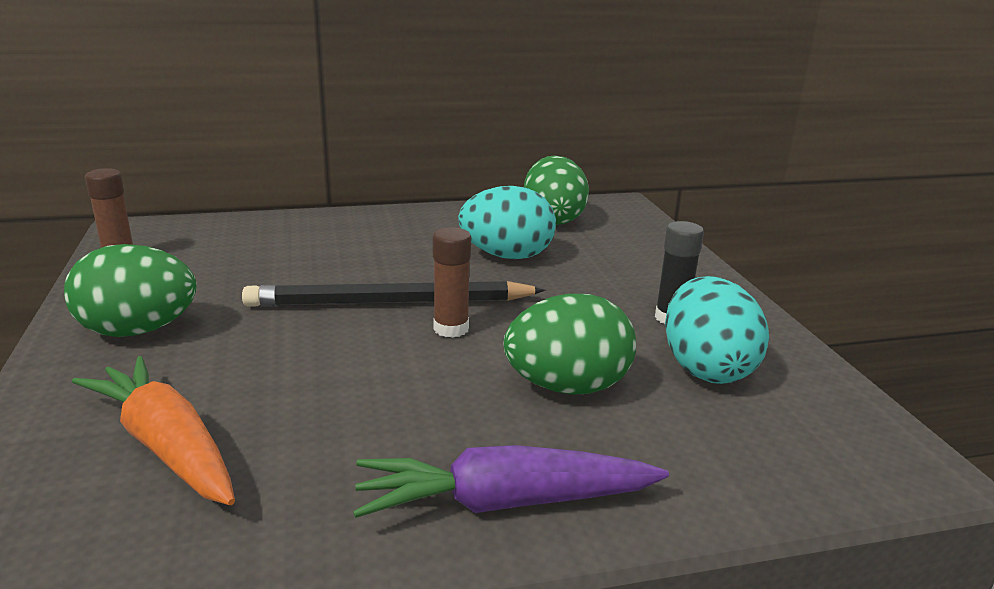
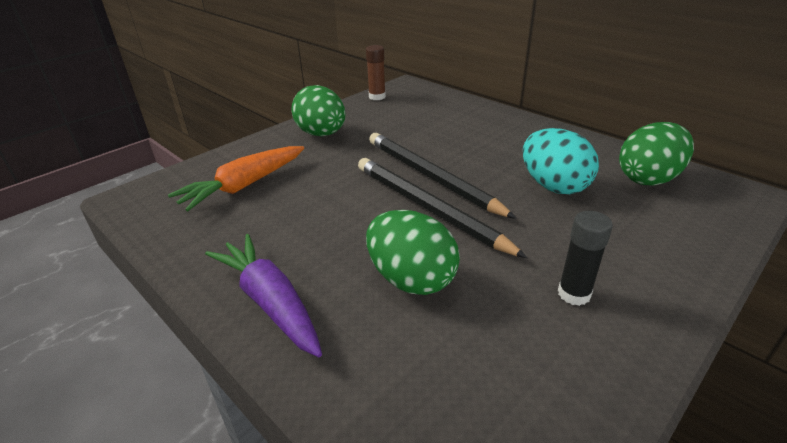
camera: 60 degrees right, 10 degrees up
orange carrot [72,356,235,505] -> orange carrot turned 150 degrees counterclockwise [168,146,304,211]
brown glue stick [433,227,471,338] -> black pencil [358,158,527,258]
turquoise egg [665,276,769,384] -> none

